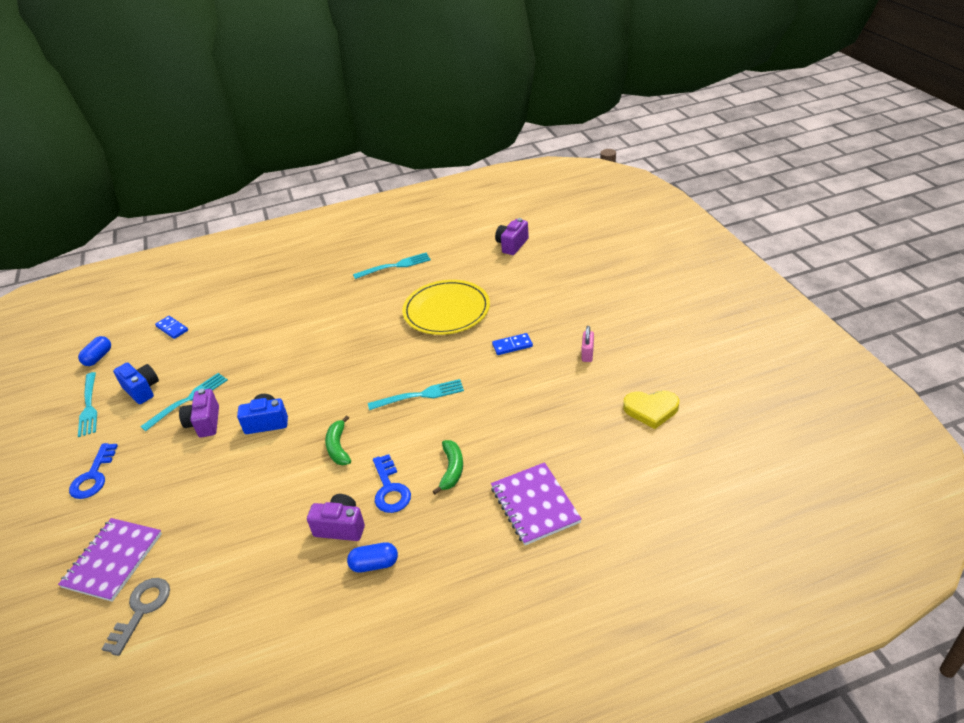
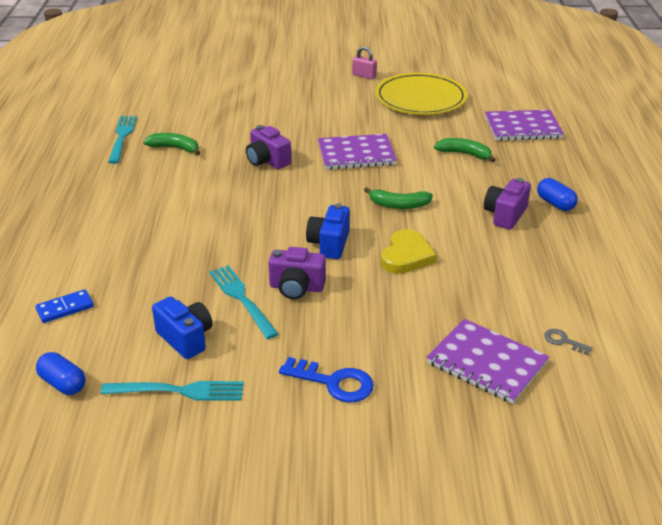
camera: 75 degrees left, 5 degrees down
grey key [102,578,170,656] -> grey key [544,329,593,355], size x0.53
blue camera [113,362,159,404] -> blue camera turned 75 degrees clockwise [152,296,212,359]
blue capsule [347,542,398,573] -> blue capsule turned 45 degrees counterclockwise [537,178,578,211]
turquoise fork [368,379,464,410] -> purple notebook [318,134,397,170]
blue key [373,454,411,513] -> none
yellow plate [402,280,490,335] -> yellow plate moved to [375,73,468,115]
blue domino [492,333,533,355] -> none
purple camera [495,218,529,255] -> purple camera moved to [246,125,291,169]
yellow heart [623,390,679,429] -> yellow heart moved to [381,229,437,274]
none -> green banana [143,133,200,155]

